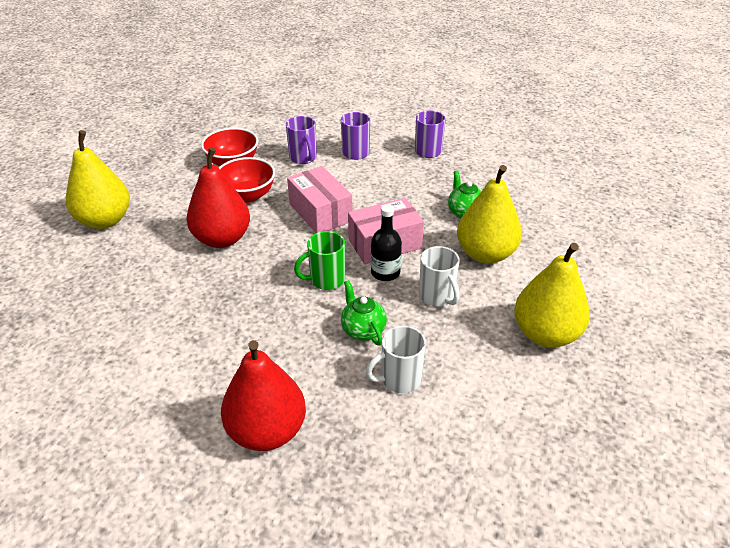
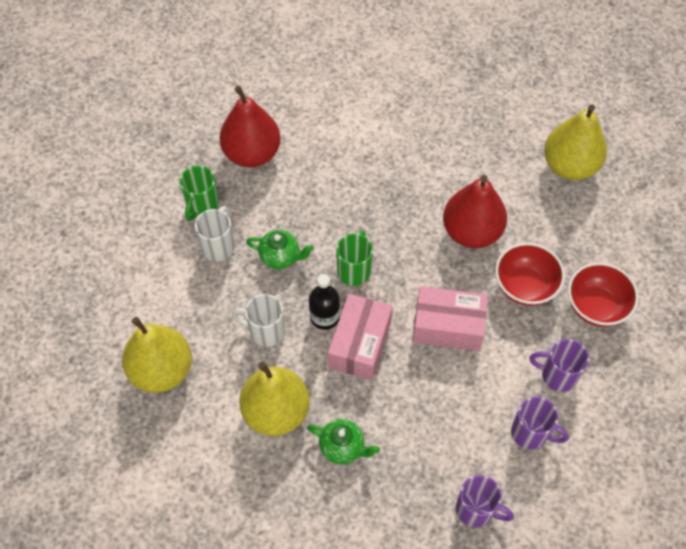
camera: 130 degrees right, 20 degrees up
none -> green mug [180,165,219,221]

